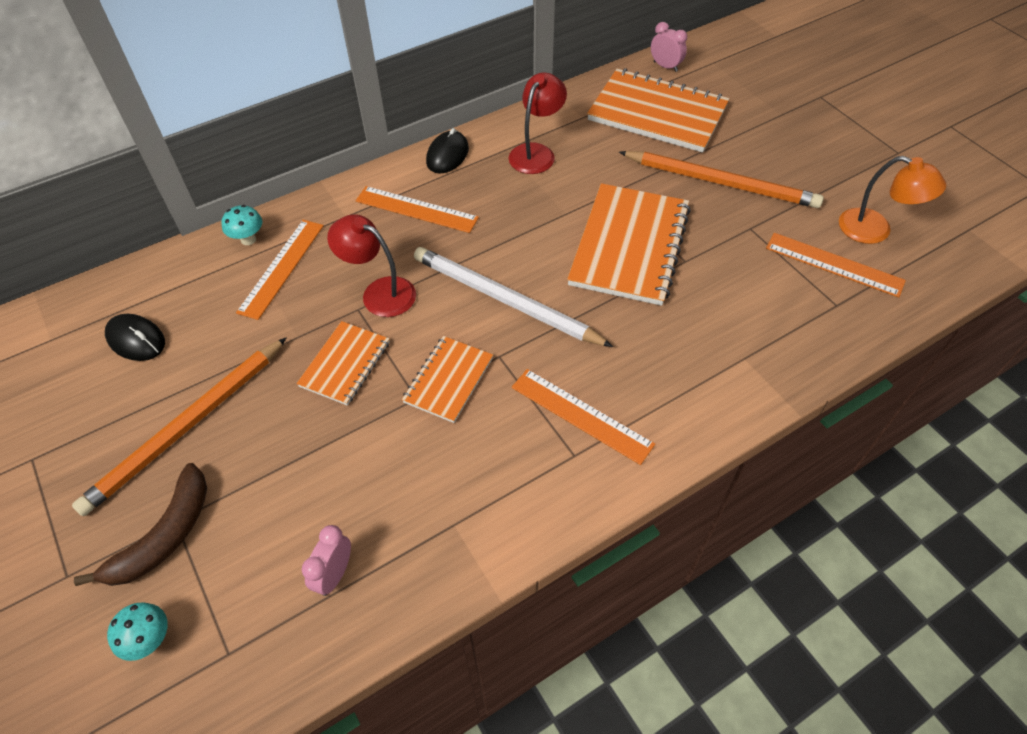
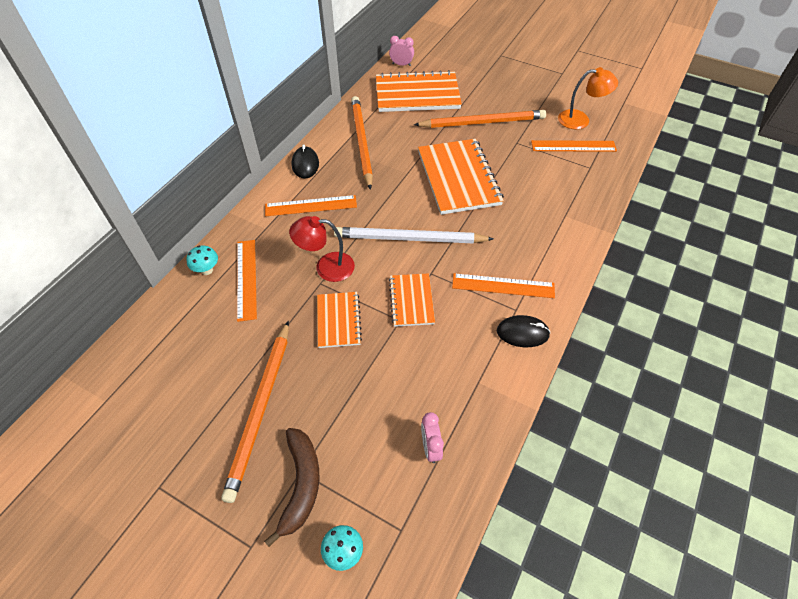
camera: 30 degrees left, 0 degrees up
black mouse [105,314,165,361] -> black mouse moved to [497,315,551,347]
red lamp [508,72,567,174] -> orange pencil [351,96,373,190]

